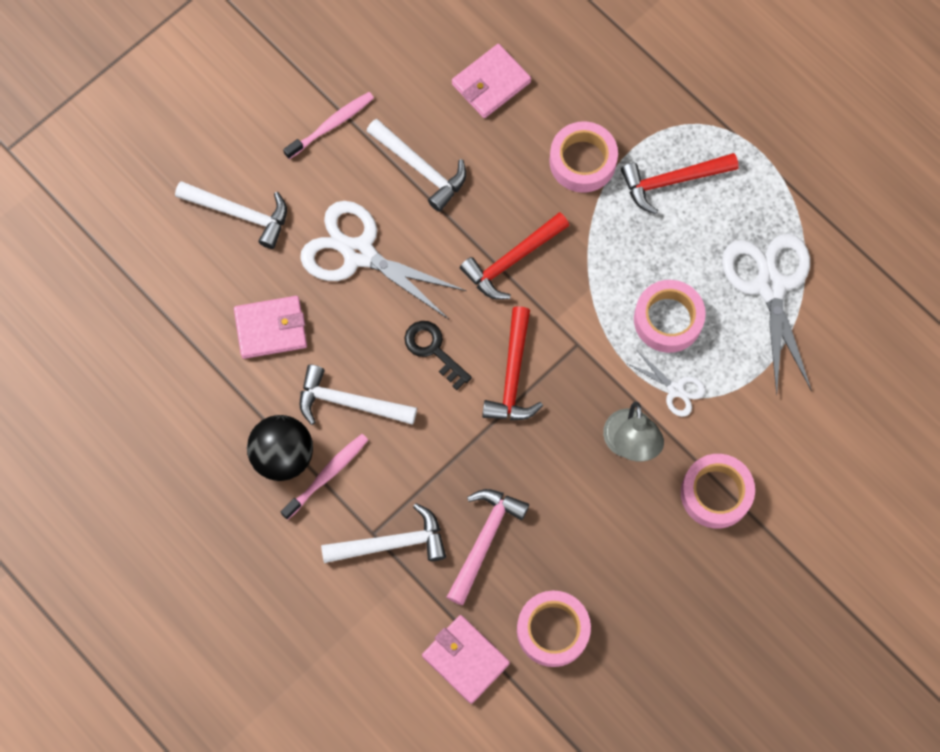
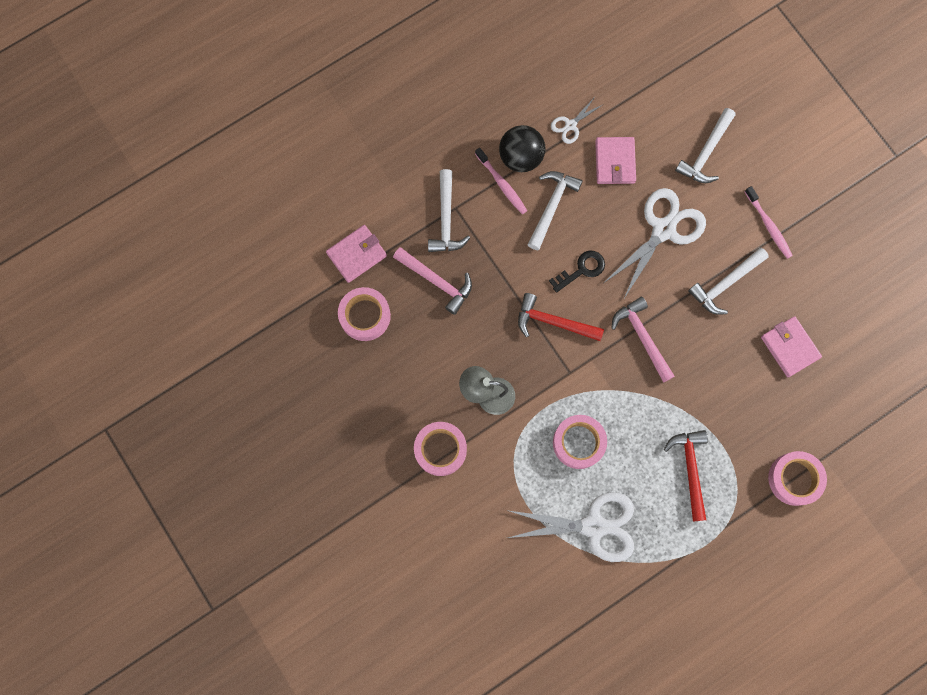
camera: 100 degrees right, 5 degrees up
red hammer [460,212,569,300] -> pink hammer [611,297,675,383]
pink tape [549,121,618,193] -> pink tape moved to [768,451,827,506]
white scissors [626,351,706,417] -> white scissors moved to [551,97,604,144]

